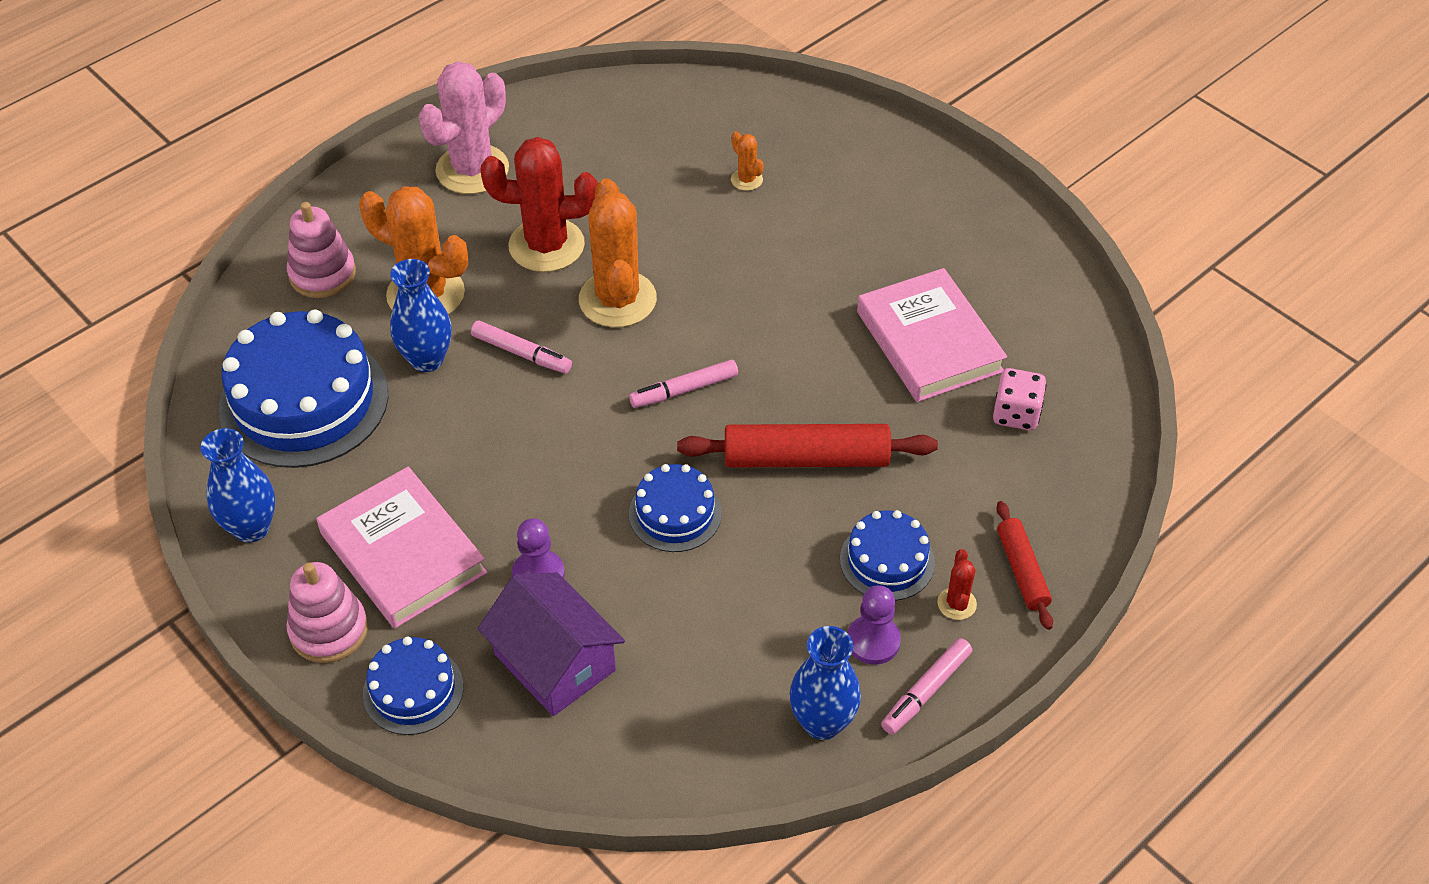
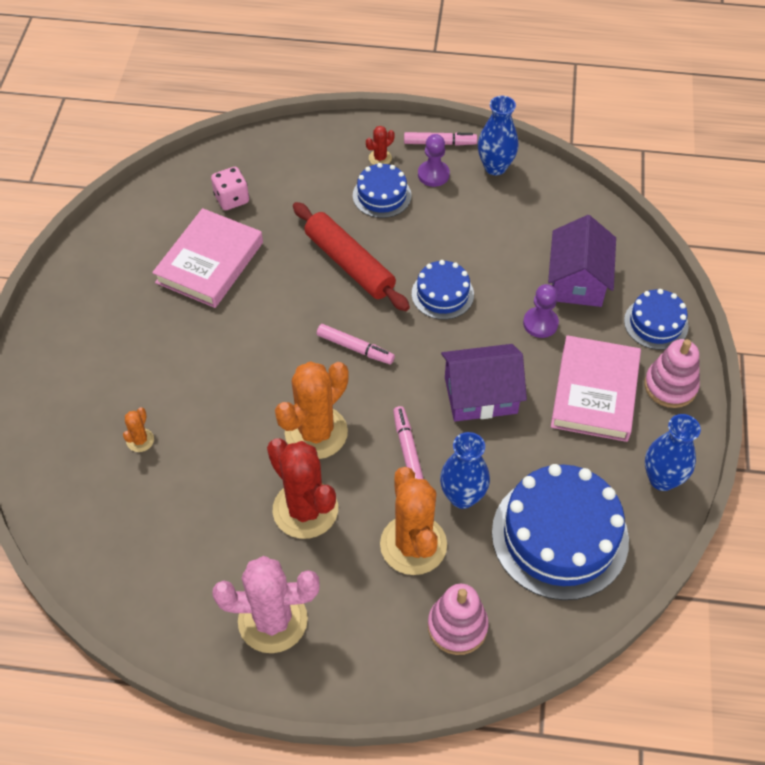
camera: 130 degrees left, 5 degrees up
red rolling pin [996,501,1053,630] -> none
none -> purple house [441,344,527,422]

